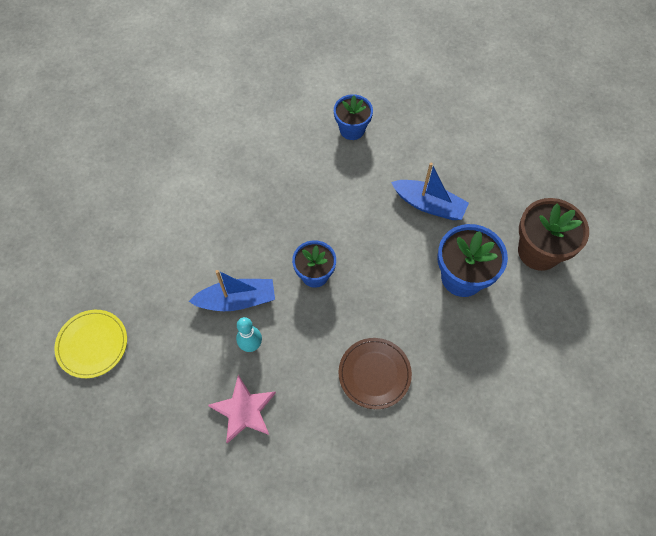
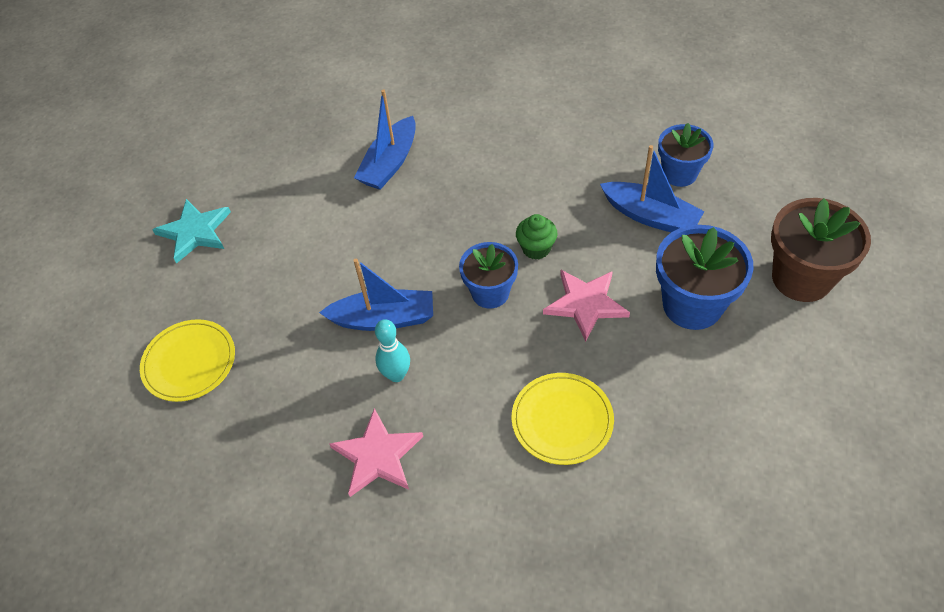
camera: 10 degrees right, 10 degrees down
blue flower pot [334,94,373,140] -> blue flower pot moved to [658,123,714,187]
brown plate [339,338,412,409] -> yellow plate [512,373,614,465]
none -> turquoise star [152,199,231,264]
none -> blue boat [354,89,416,190]
none -> green cupcake [516,214,558,260]
none -> pink star [543,270,630,342]

